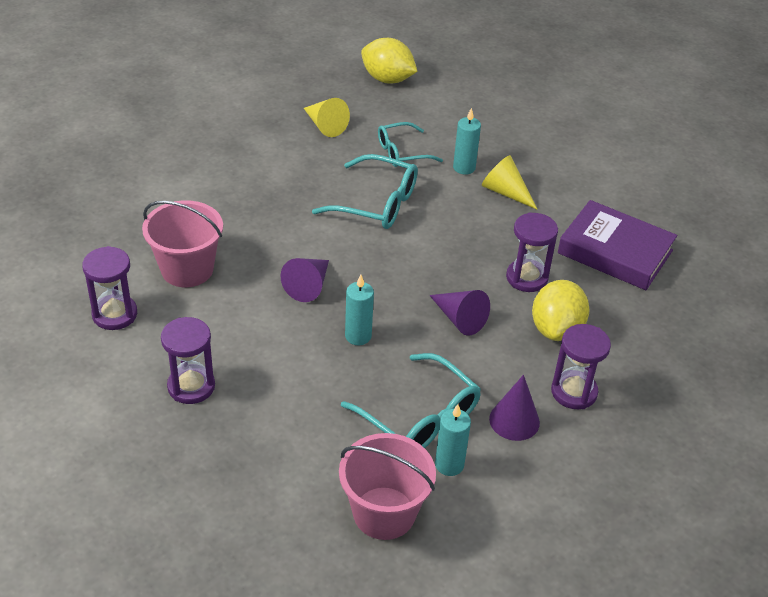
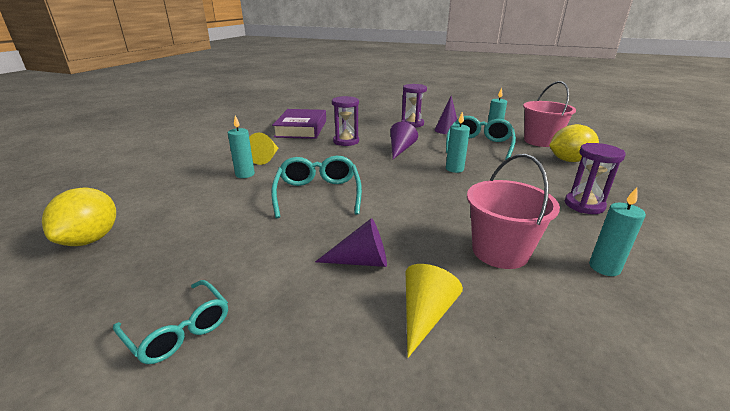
camera: 115 degrees left, 15 degrees down
purple hourglass [82,246,137,330] -> turquoise candle [589,187,646,276]
purple cone [281,258,329,302] -> purple cone moved to [315,218,387,267]
yellow cone [304,98,350,137] -> yellow cone moved to [406,264,463,358]
turquoise glasses [378,122,443,167] -> turquoise glasses moved to [113,280,228,364]
yellow lemon [532,280,590,341] -> yellow lemon moved to [549,124,599,162]

